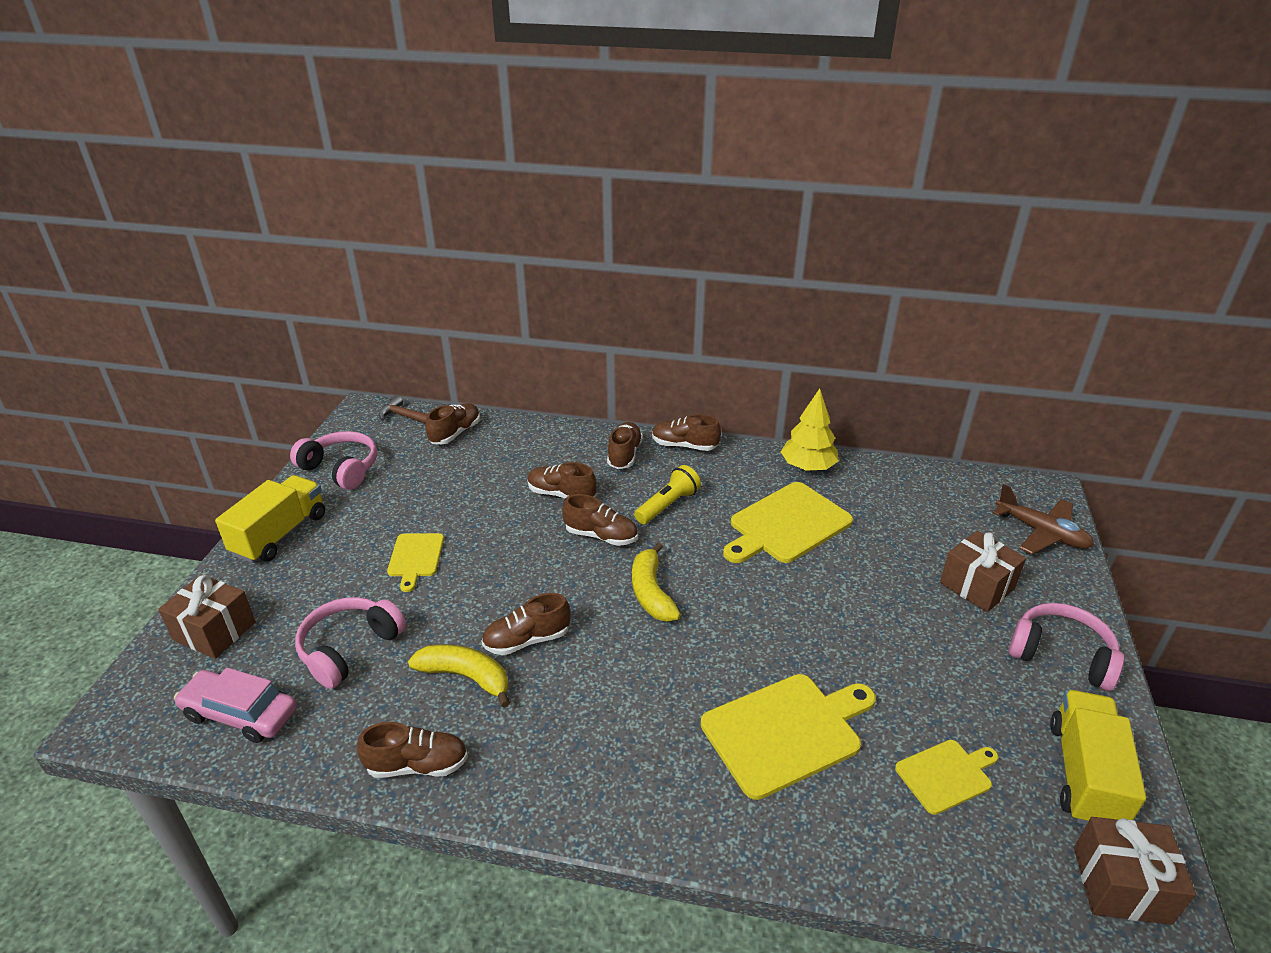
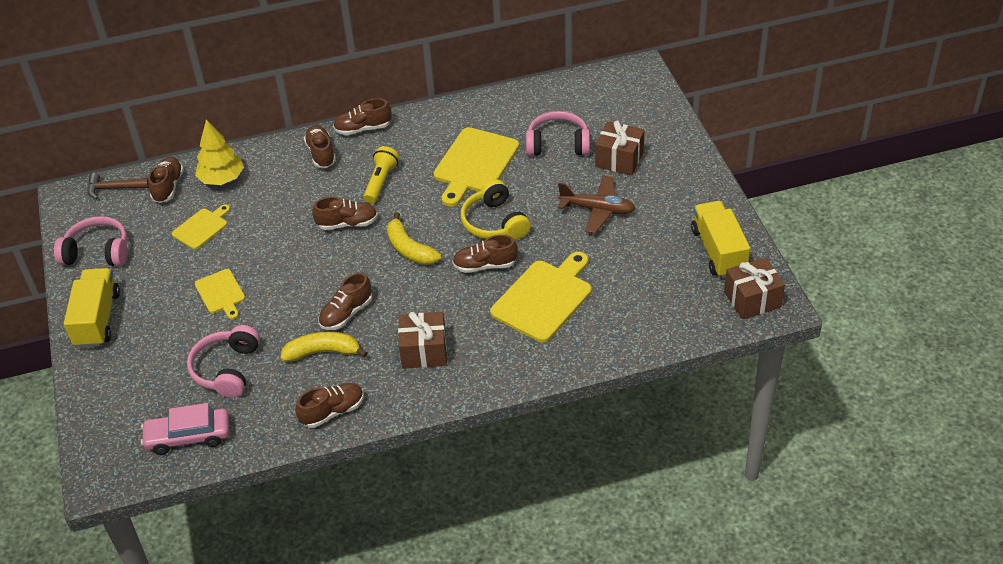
camera: 25 degrees left, 10 degrees up
brown gift [158,574,256,659] -> brown gift moved to [398,312,447,369]
brown shoe [527,462,597,498] -> brown shoe moved to [452,235,518,273]
yellow tree [781,389,839,471] -> yellow tree moved to [195,119,244,185]
yellow cutting board [895,740,998,815] -> yellow cutting board moved to [172,204,230,249]
brown plane [993,484,1094,554] -> brown plane moved to [558,176,635,234]
pink headphones [1009,603,1124,691] -> pink headphones moved to [526,111,590,156]
none -> yellow headphones [461,179,531,240]

